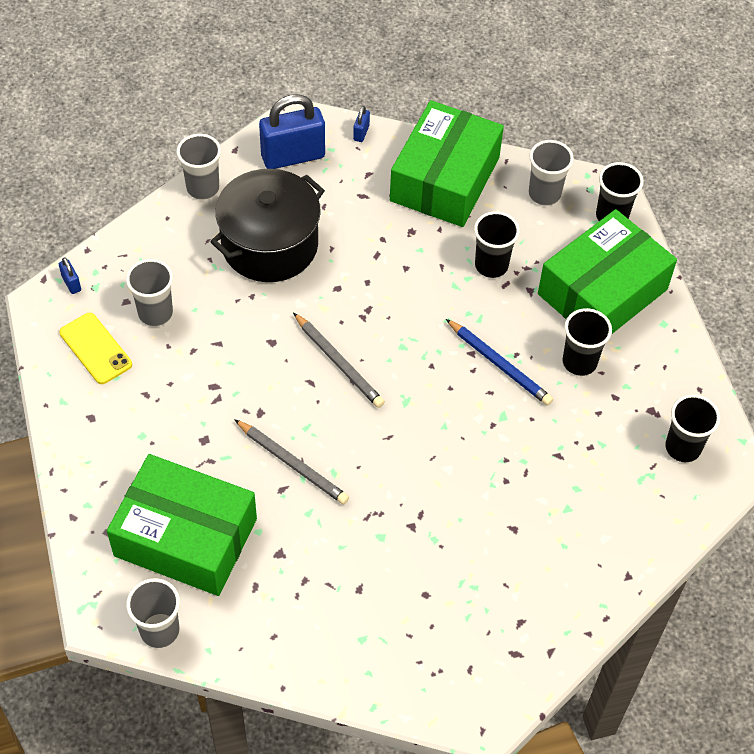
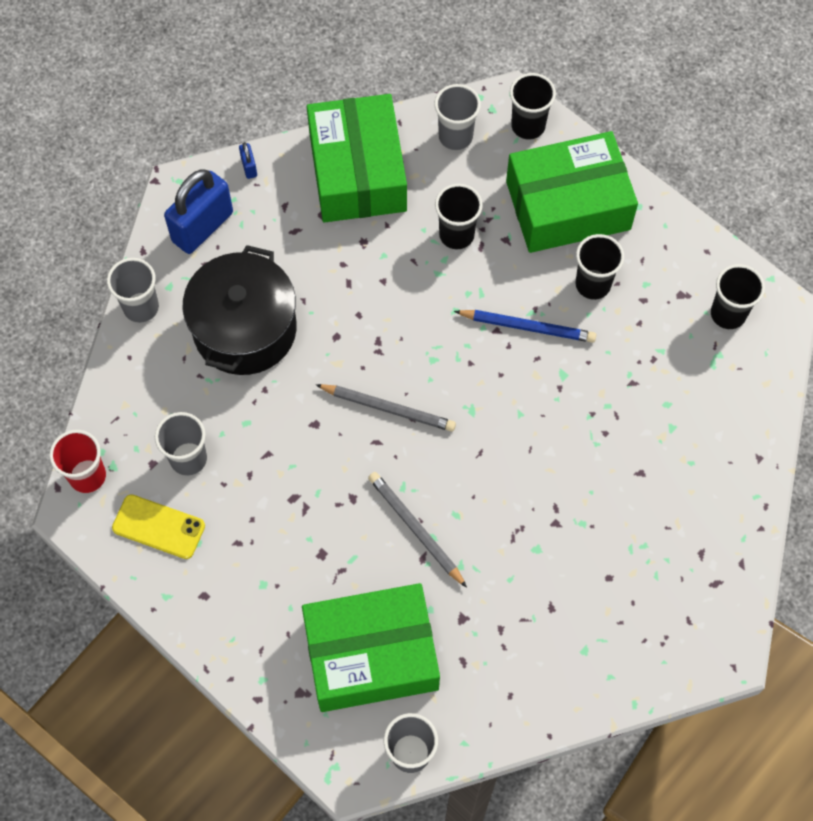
camera: 30 degrees left, 10 degrees up
blue padlock [59,257,81,294] -> red cup [49,430,106,493]
grey pencil [234,419,349,504] -> grey pencil turned 135 degrees counterclockwise [368,472,467,588]
green box [538,209,677,334] -> green box turned 60 degrees clockwise [506,131,638,253]

